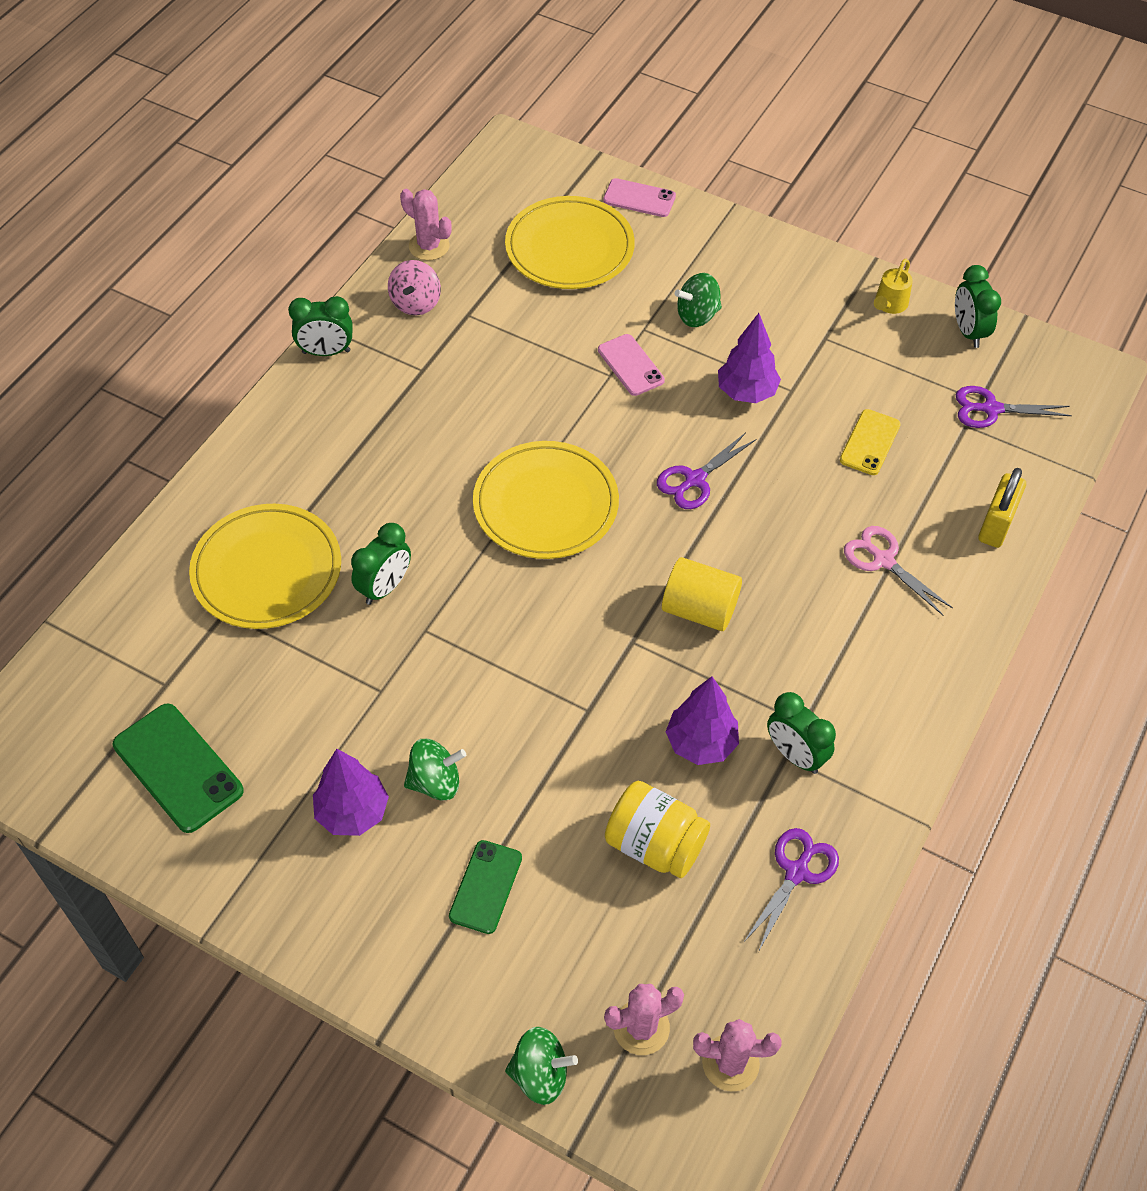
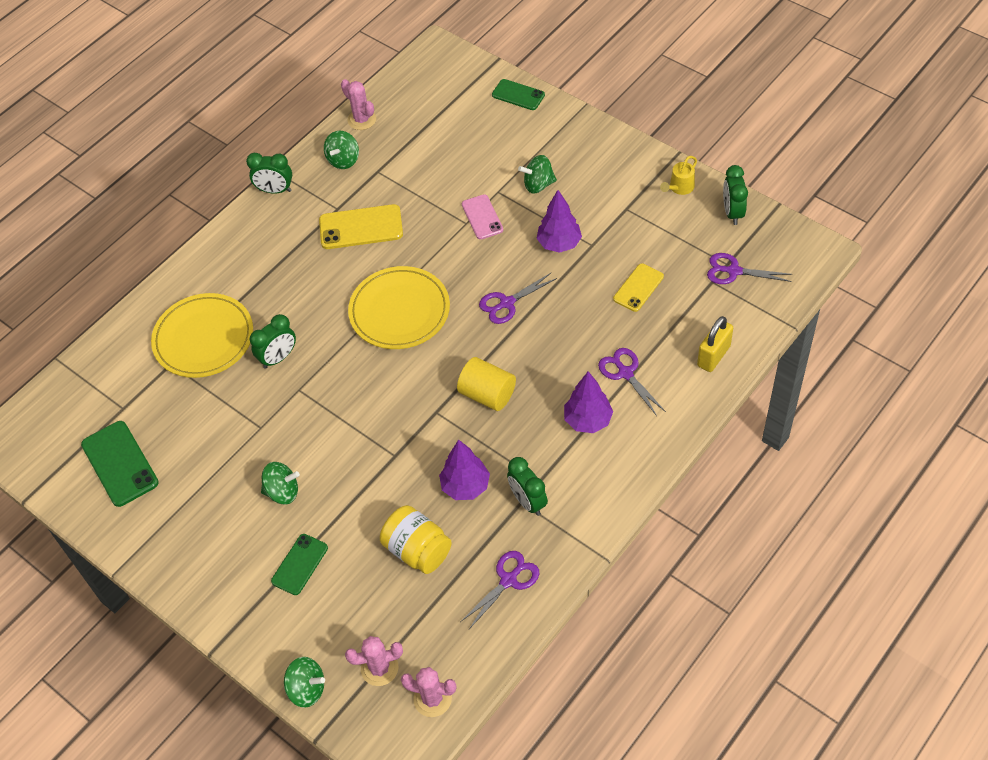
camera: 15 degrees right, 0 degrees up
purple tree [313,749,389,836] -> purple tree moved to [564,371,613,433]
pink spinning top [388,260,441,315] -> green spinning top [324,131,359,169]
yellow plate [505,196,635,289] -> none
pink phone [603,178,676,217] -> green phone [492,79,545,110]
pink scissors [844,526,953,615] -> purple scissors [598,348,666,416]
none -> yellow phone [319,204,403,249]

